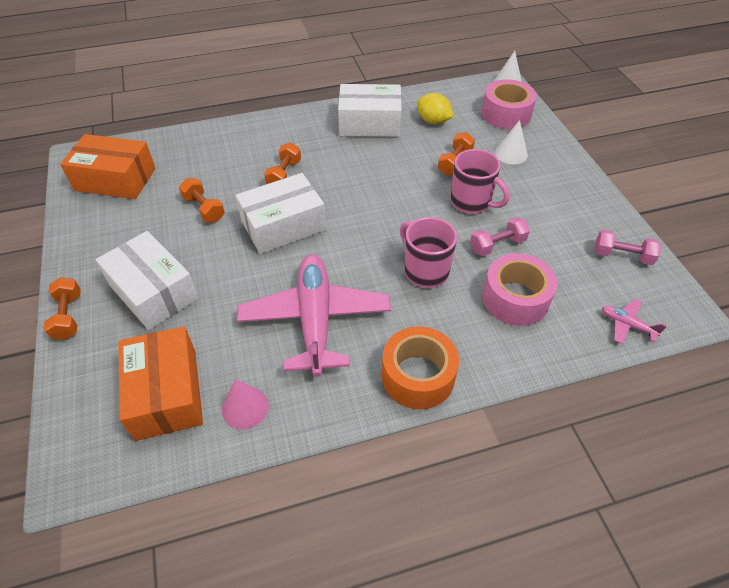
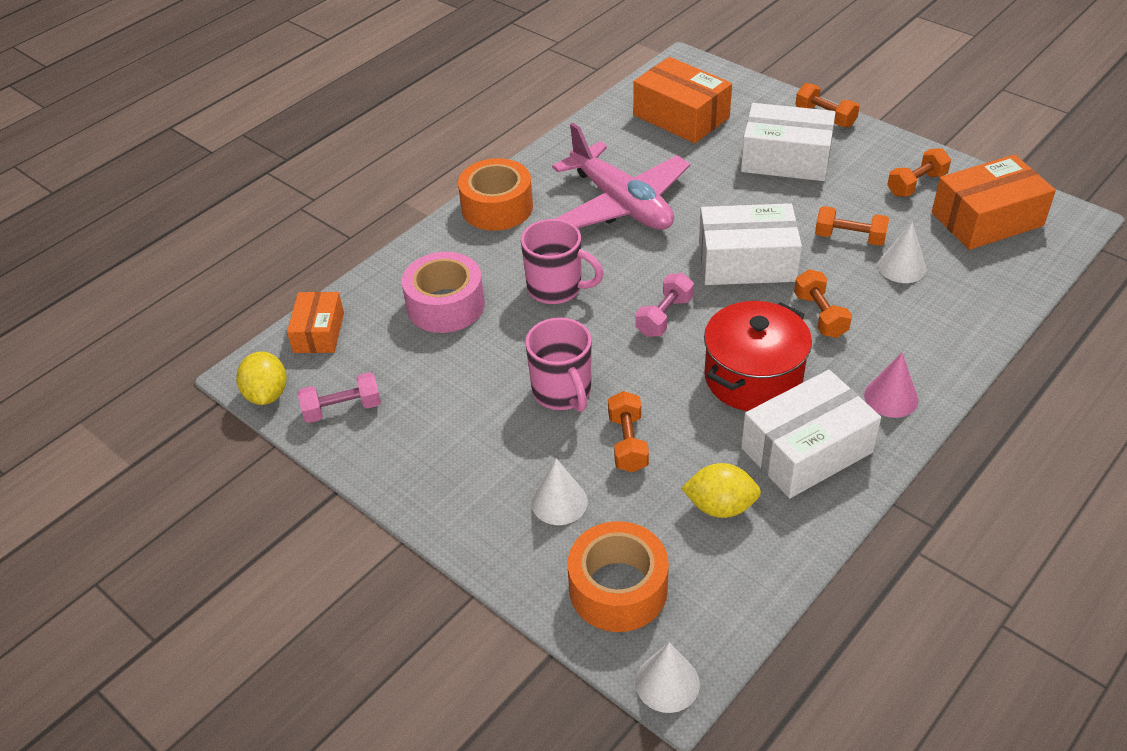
camera: 150 degrees right, 5 degrees down
pink cone [222,379,269,430] -> pink cone moved to [864,353,918,418]
white box [236,173,326,254] -> white box turned 60 degrees clockwise [699,203,802,285]
pink mug [450,149,510,214] -> pink mug turned 120 degrees counterclockwise [525,317,592,412]
pink dumbbell [470,217,530,256] -> pink dumbbell moved to [636,273,694,337]
pink tape [481,79,537,129] -> orange tape [568,521,669,632]
pink plane [602,299,667,344] -> orange box [287,292,344,353]
none -> yellow lemon [236,351,287,405]
none -> red pot [704,301,812,411]
none -> white cone [878,222,927,283]
none -> orange dumbbell [887,148,951,197]

